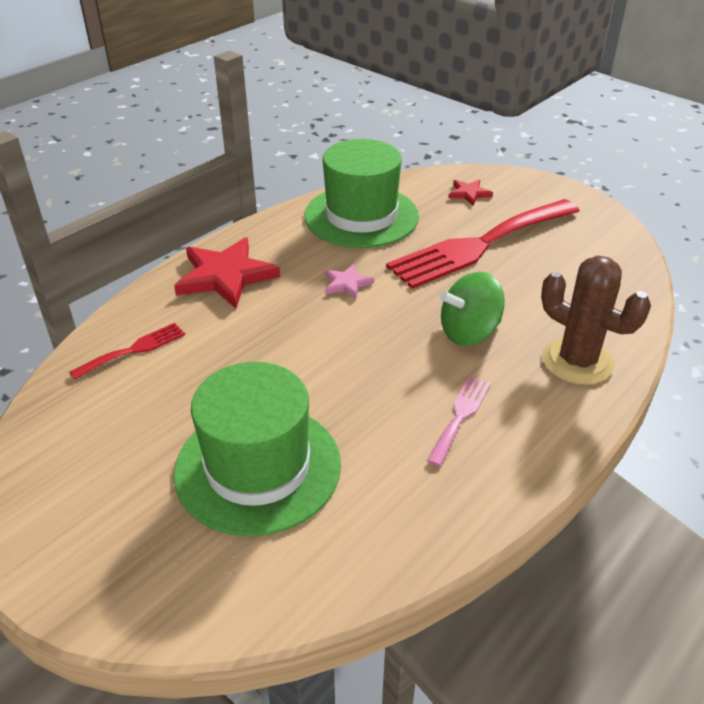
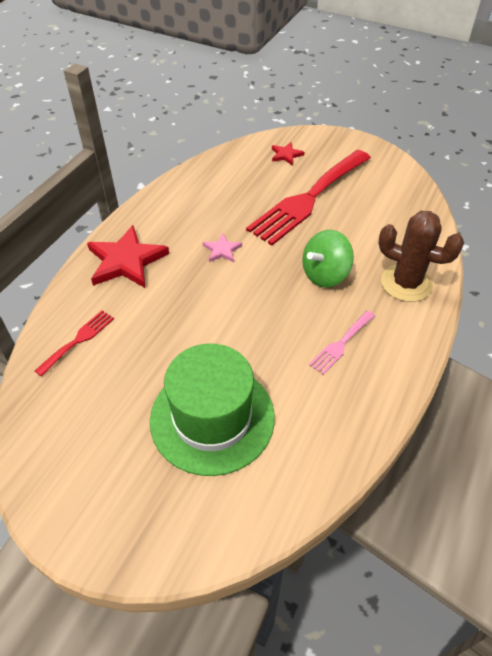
camera: 15 degrees left, 10 degrees up
green hat [304,139,419,248] -> none
pink fork [427,376,491,467] -> pink fork turned 150 degrees counterclockwise [309,310,375,375]

